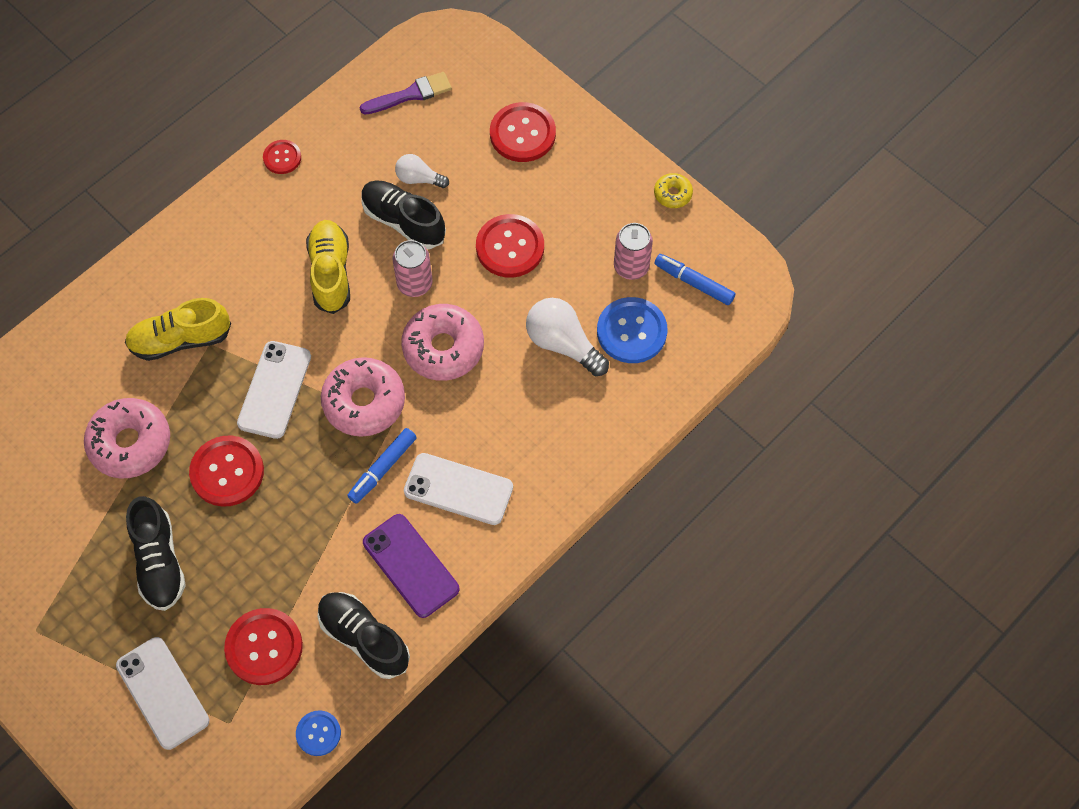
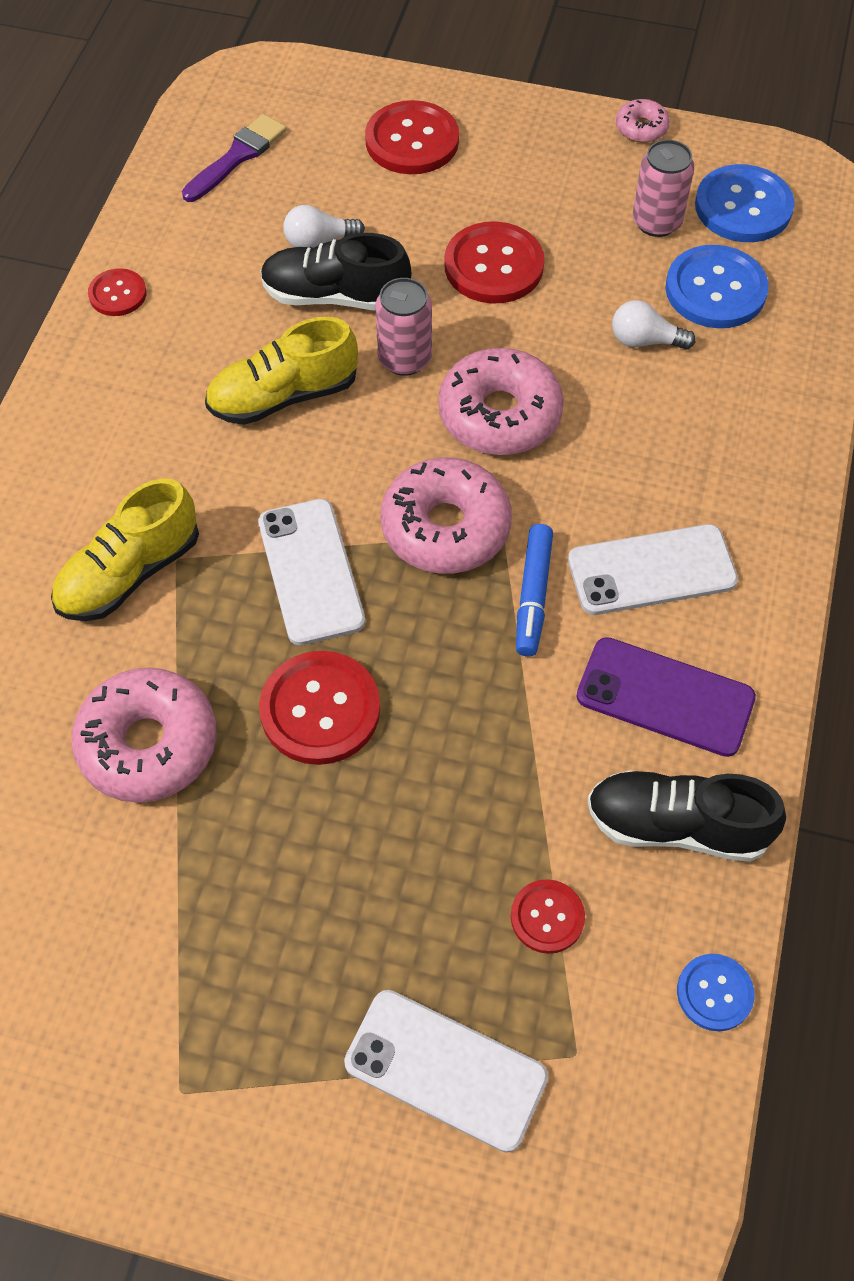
camera: 30 degrees left, 5 degrees down
black shoe [126,496,186,611] -> none
red button [224,608,303,685] -> red button [511,879,585,954], size x0.57
yellow shoe [306,220,350,314] -> yellow shoe turned 75 degrees counterclockwise [205,317,358,425]
white light bulb [526,298,609,376] -> white light bulb [612,300,696,350], size x0.60
yellow donut [654,173,693,208] -> pink donut [616,99,670,143]
blue marker [654,254,735,305] -> blue button [695,164,795,242]

